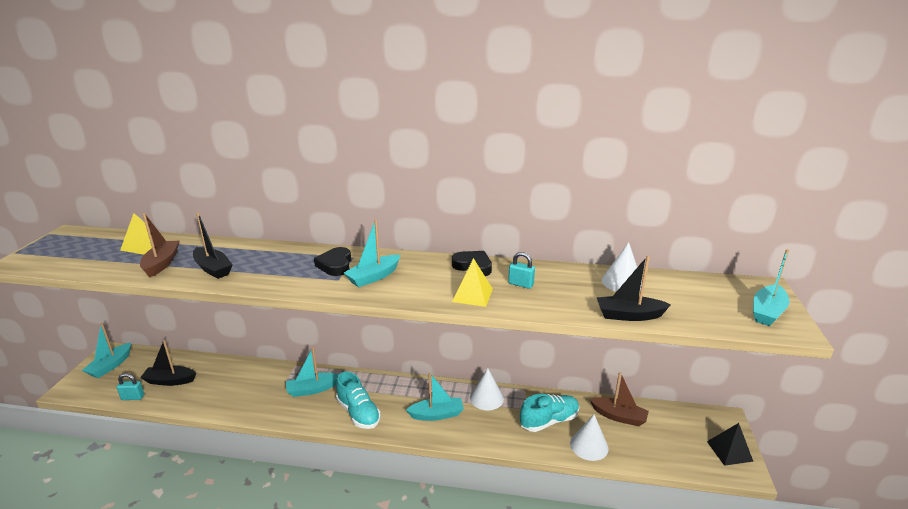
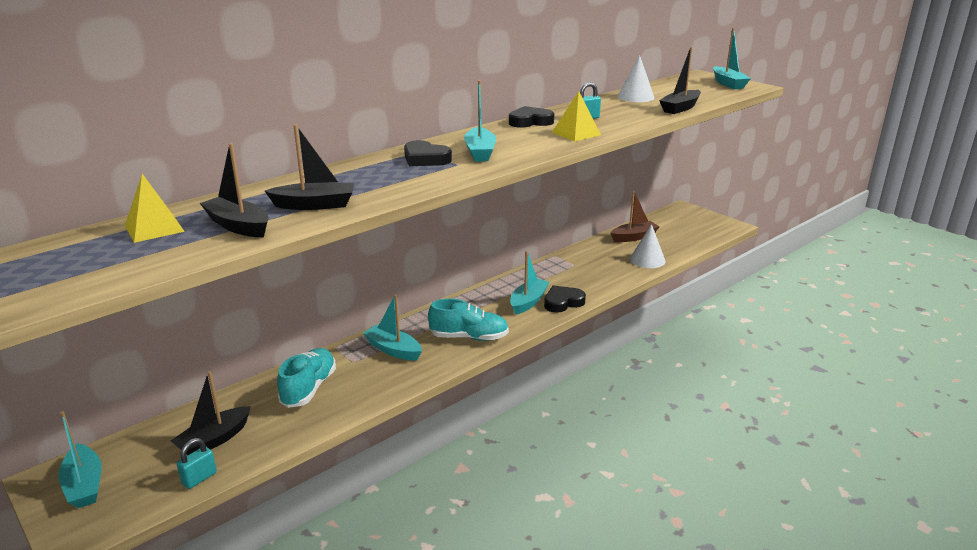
camera: 50 degrees left, 0 degrees up
brown boat [140,213,179,278] -> black boat [200,143,268,237]
turquoise boat [286,347,339,397] -> turquoise boat turned 105 degrees clockwise [363,294,422,361]
white cone [470,369,504,410] -> none
turquoise shoe [520,394,579,432] -> turquoise shoe moved to [277,348,336,408]
black pyramid [707,423,753,466] -> none
none -> black heart [544,285,586,313]

